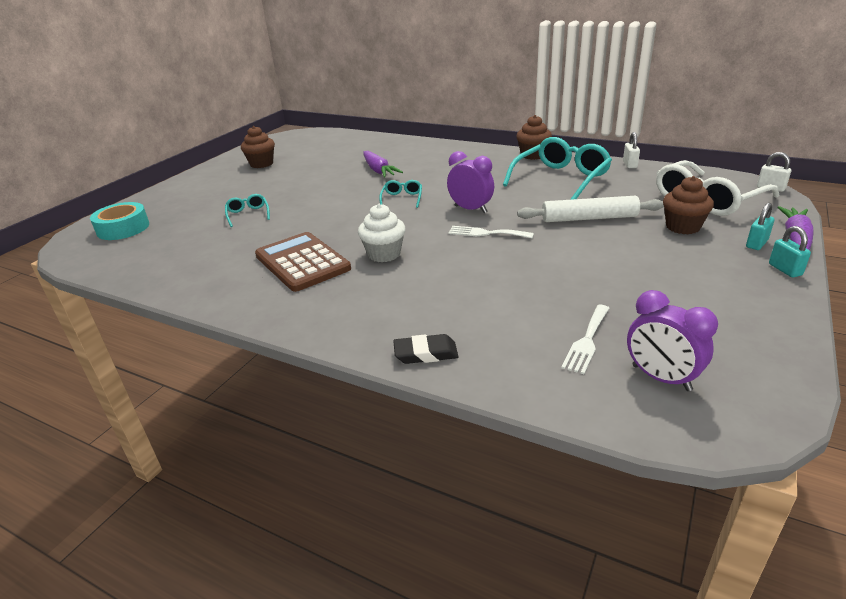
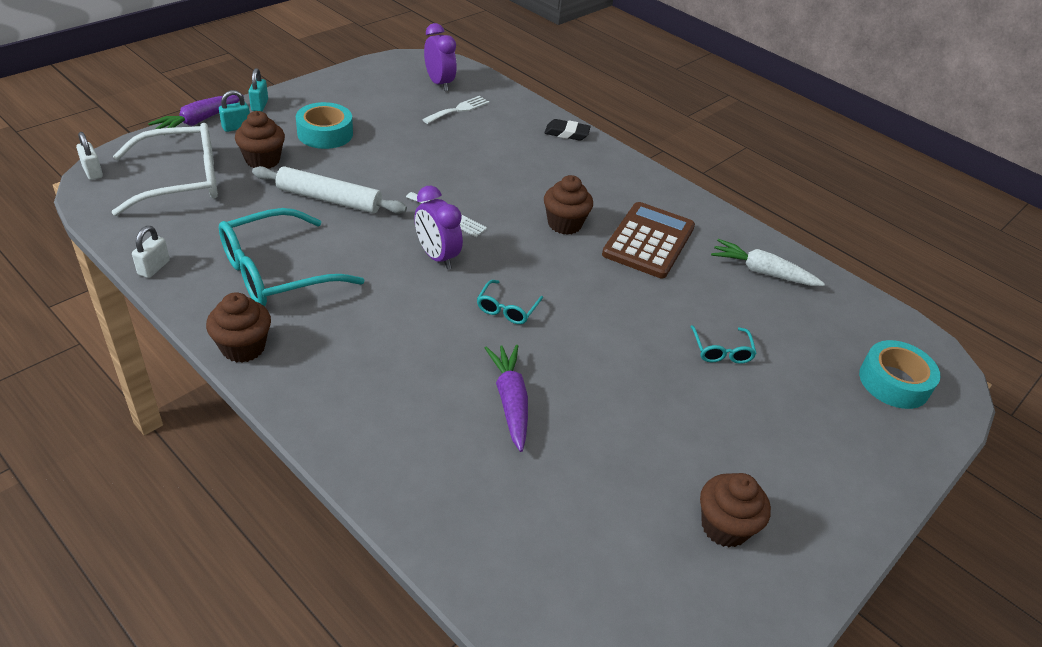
camera: 170 degrees left, 10 degrees up
brown calculator [255,232,351,292] -> brown calculator turned 135 degrees counterclockwise [602,202,695,278]
white cupcake [358,204,406,262] -> brown cupcake [544,175,593,235]
none -> turquoise tape [296,102,353,149]
none -> white carrot [711,239,825,286]

